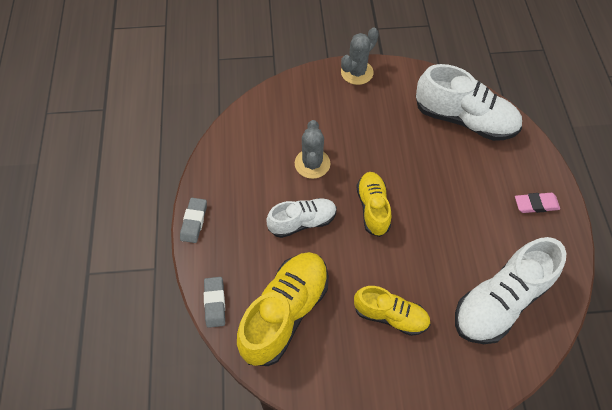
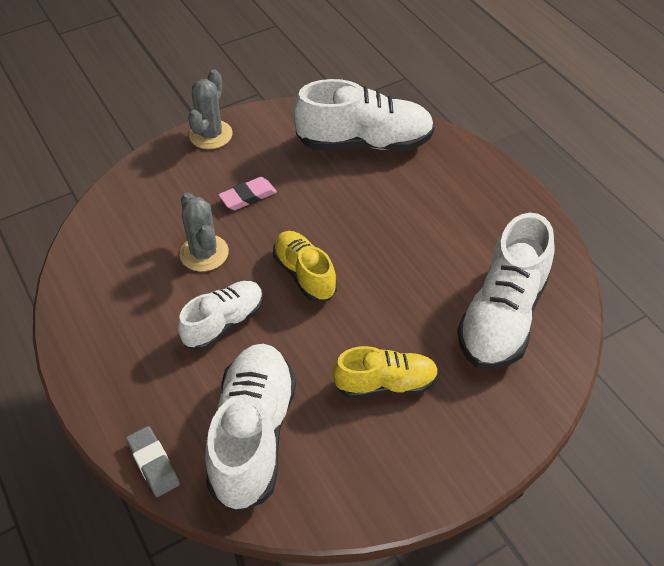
camera: 25 degrees left, 10 degrees down
grey eraser [180,198,207,243] -> none
yellow shoe [237,252,329,366] -> white shoe [205,344,296,513]
pink eraser [515,193,560,213] -> pink eraser moved to [218,177,277,210]

